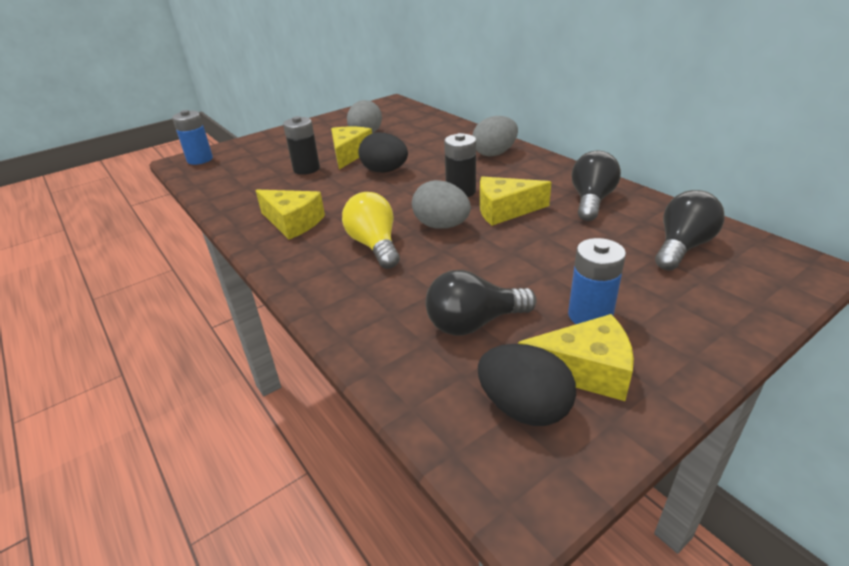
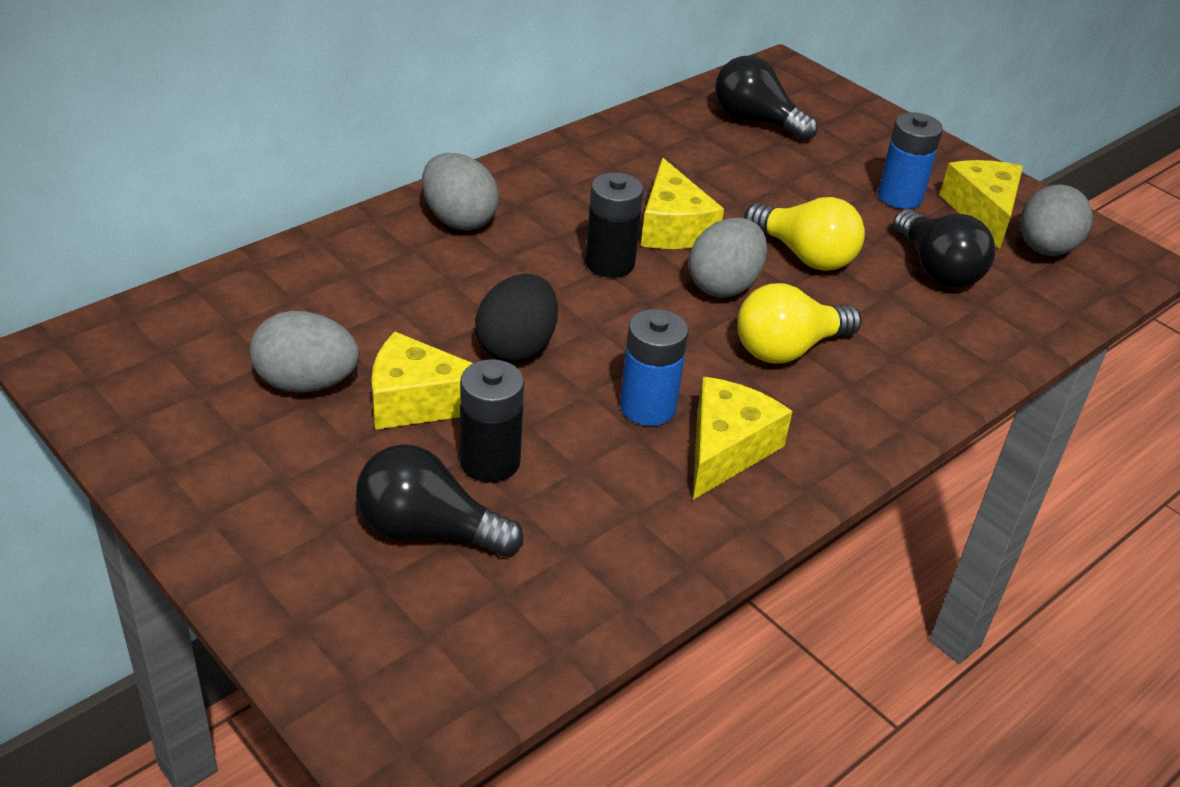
camera: 100 degrees left, 5 degrees up
blue battery [172,110,213,165] -> blue battery moved to [620,309,688,426]
black egg [478,344,576,426] -> grey egg [1020,184,1092,256]
black light bulb [572,151,621,221] -> black light bulb moved to [356,444,523,557]
none -> yellow light bulb [744,197,865,271]

